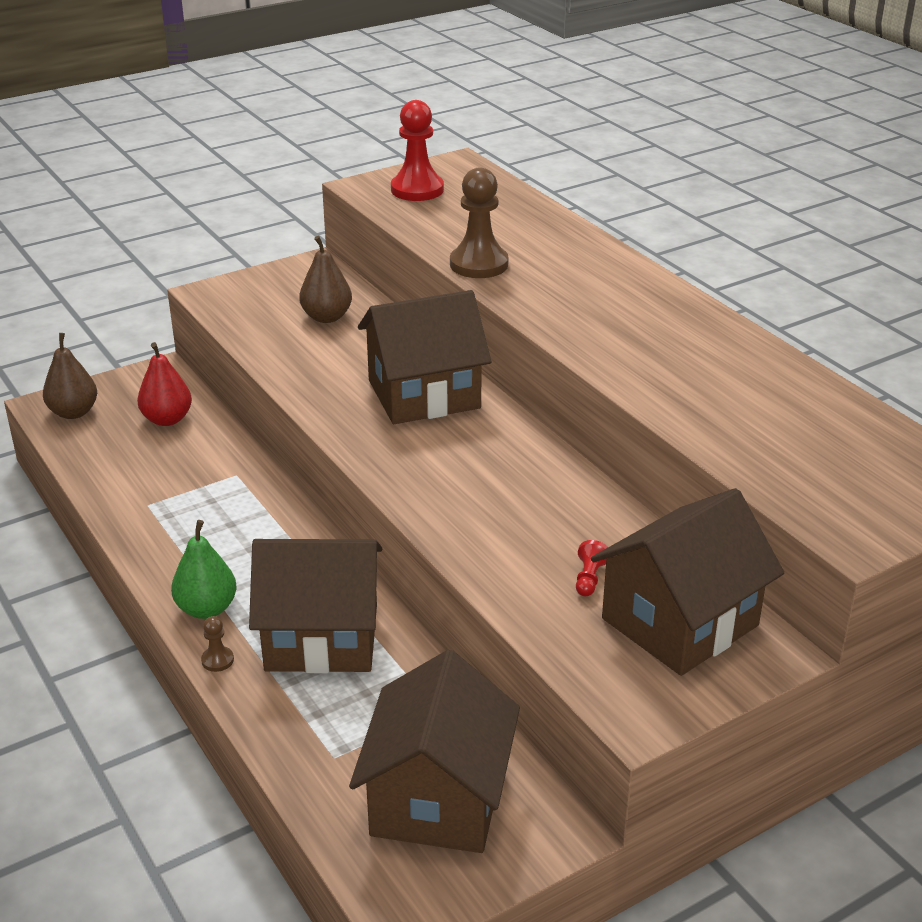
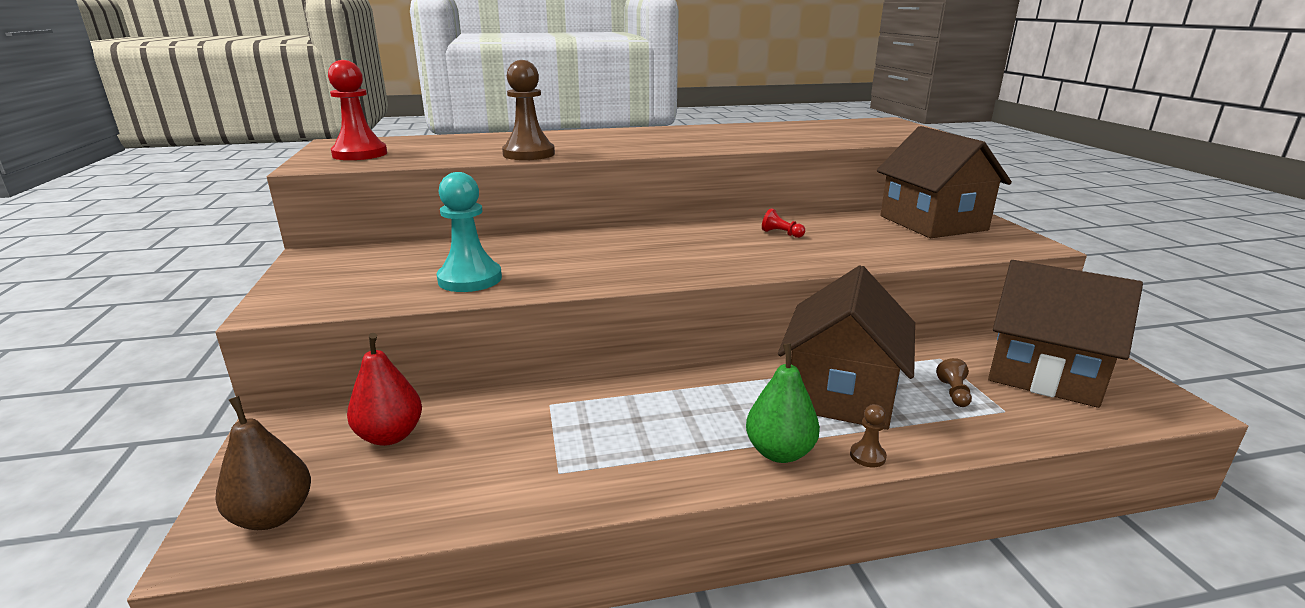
camera: 70 degrees left, 10 degrees down
brown pear [299,236,352,323] -> none
brown house [358,290,491,424] -> none
red pawn [576,540,608,596] -> red pawn moved to [762,208,805,238]
none -> turquoise pawn [437,172,502,292]
none -> brown pawn [936,358,972,407]

